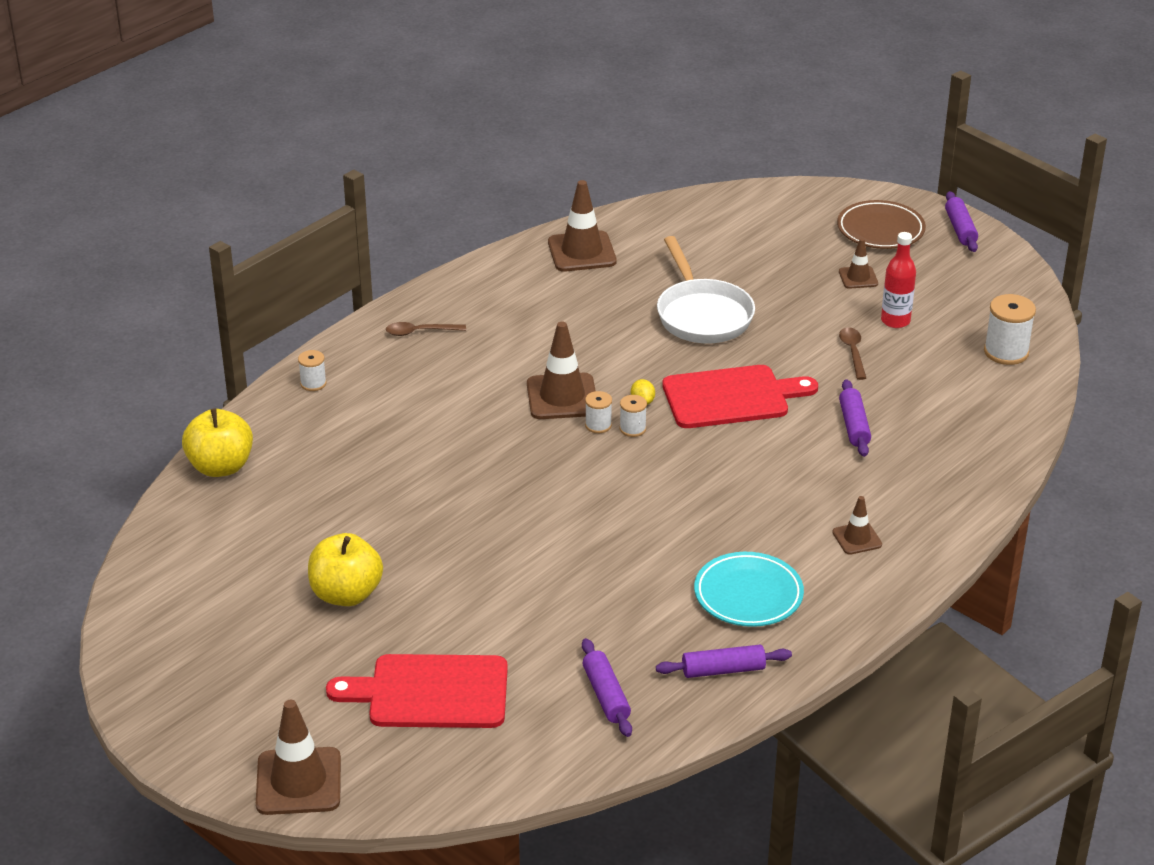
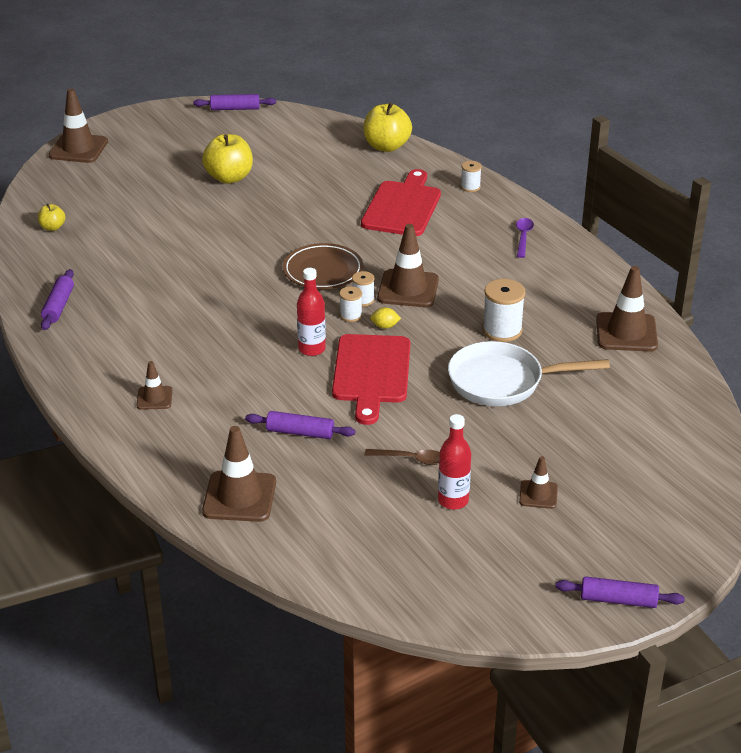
camera: 105 degrees right, 0 degrees up
red cutting board [326,654,508,728] -> red cutting board moved to [361,169,441,236]
brown spoon [386,322,466,336] -> purple spoon [516,218,534,258]
purple rolling pin [582,638,632,737] -> purple rolling pin moved to [193,94,276,110]
turquoise plate [694,552,804,627] -> none
brown plate [837,200,926,249] -> brown plate moved to [283,243,363,289]
white spool [984,294,1036,365] -> white spool moved to [482,279,525,342]
none -> yellow apple [38,204,65,231]
none -> brown traffic cone [202,426,276,522]
none -> red bottle [297,268,326,356]

